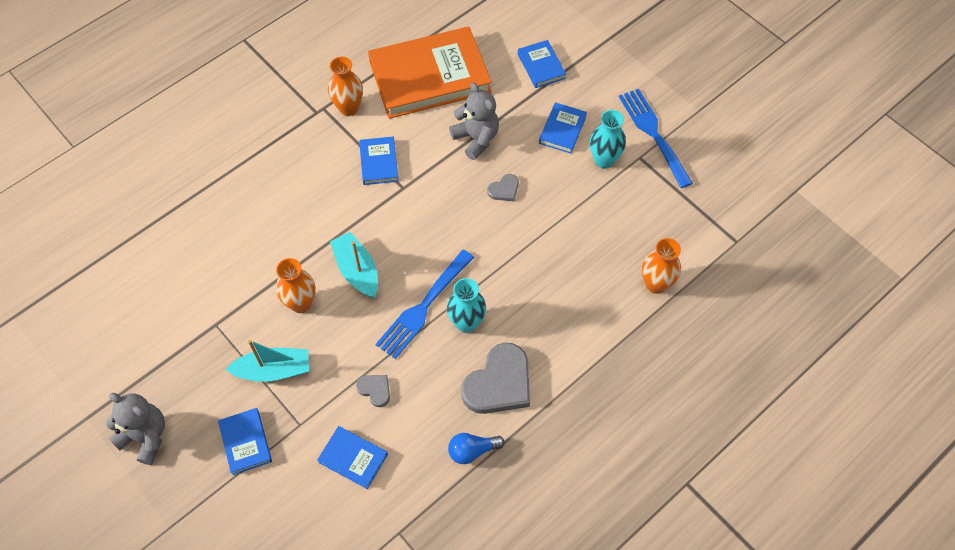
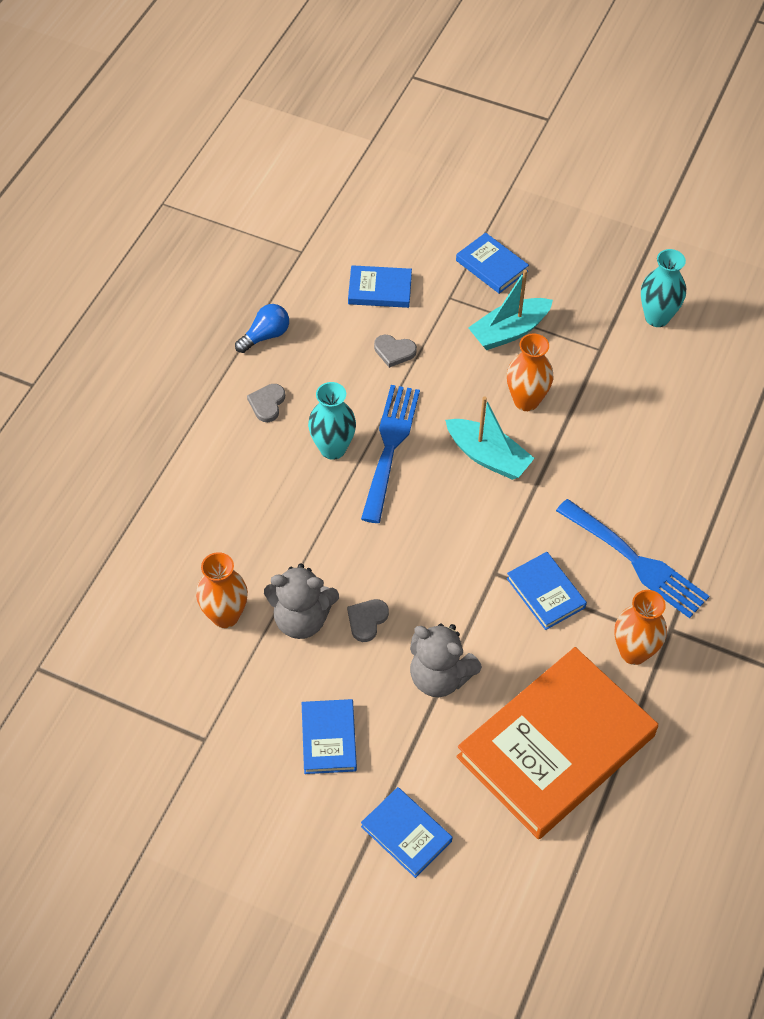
camera: 155 degrees right, 5 degrees down
grey teddy bear [106,393,165,465] -> grey teddy bear moved to [264,563,339,639]
grey heart [461,342,530,414] -> grey heart [247,384,285,422], size x0.47
turquoise vase [590,110,626,169] -> turquoise vase moved to [641,249,686,327]
blue fork [619,89,693,188] -> blue fork moved to [556,499,709,618]
orange vase [642,238,681,294] -> orange vase moved to [196,552,248,628]

